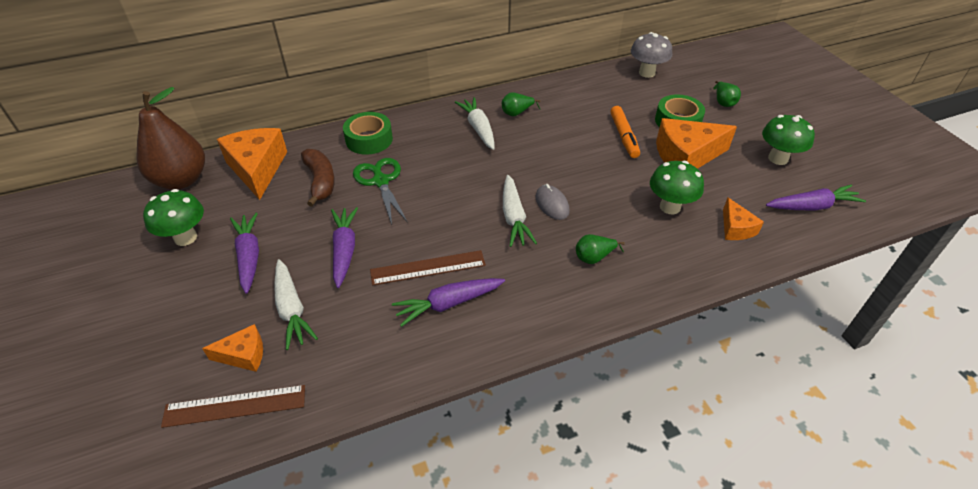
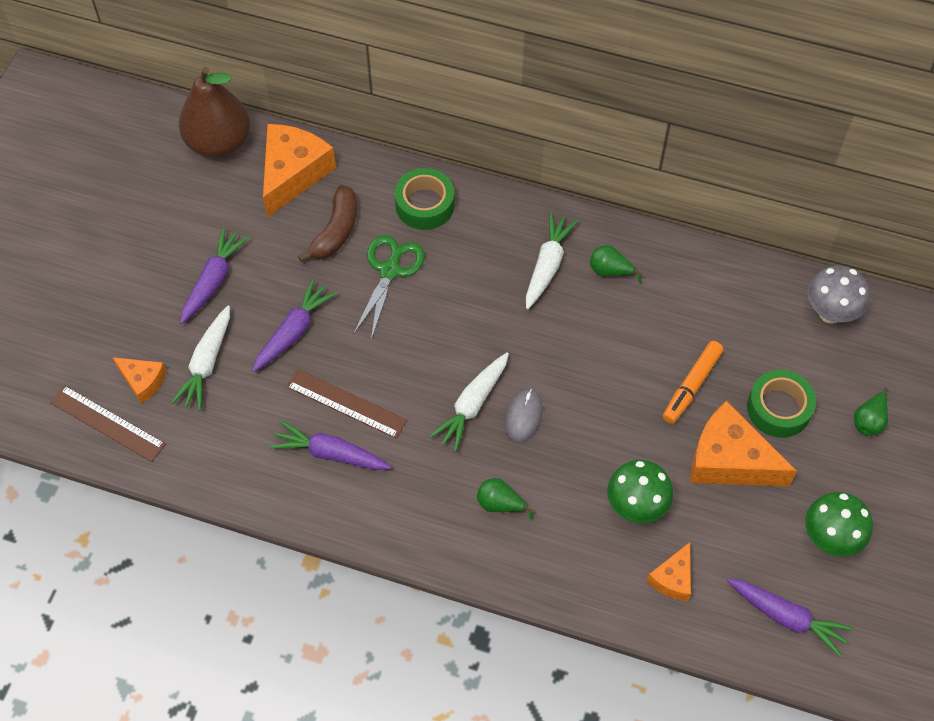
camera: 40 degrees right, 15 degrees up
green mushroom [143,189,204,246] -> none

